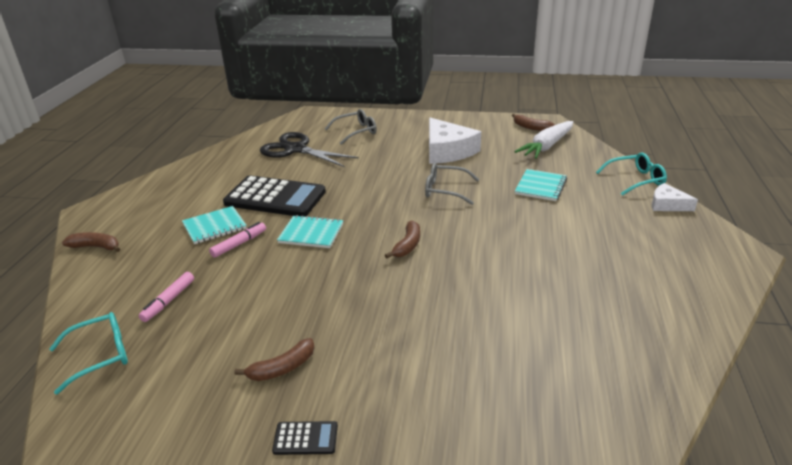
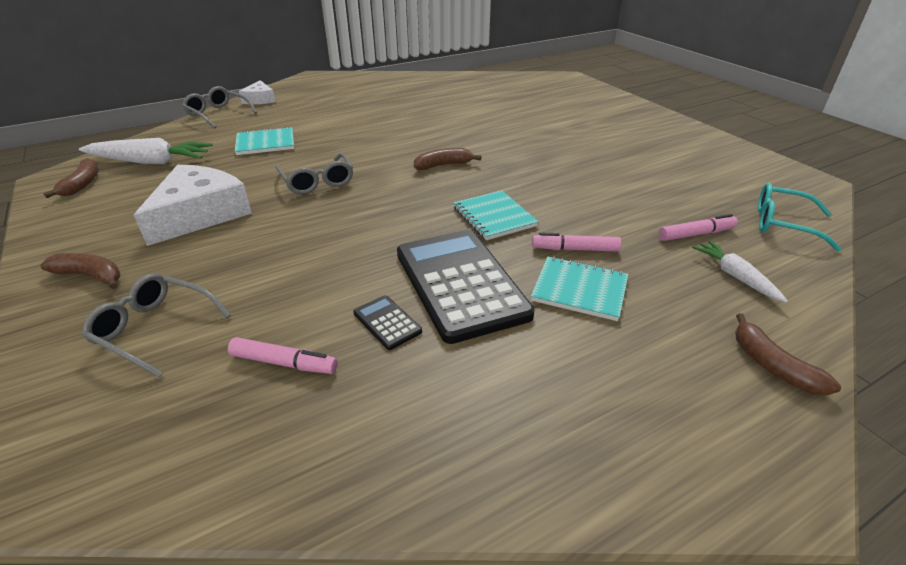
camera: 130 degrees left, 5 degrees up
brown banana [235,338,314,381] -> brown banana moved to [41,253,120,289]
black scissors [260,132,359,167] -> pink marker [228,337,338,374]
black calculator [272,421,338,455] -> black calculator moved to [353,295,422,350]
turquoise glasses [596,153,667,196] -> grey glasses [182,86,257,129]
none -> white carrot [692,241,788,303]

